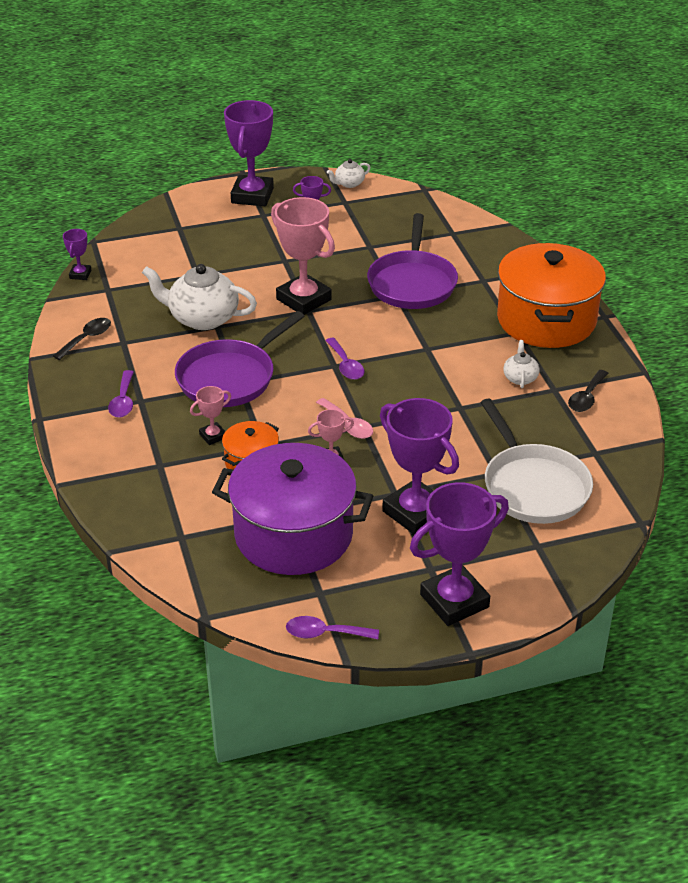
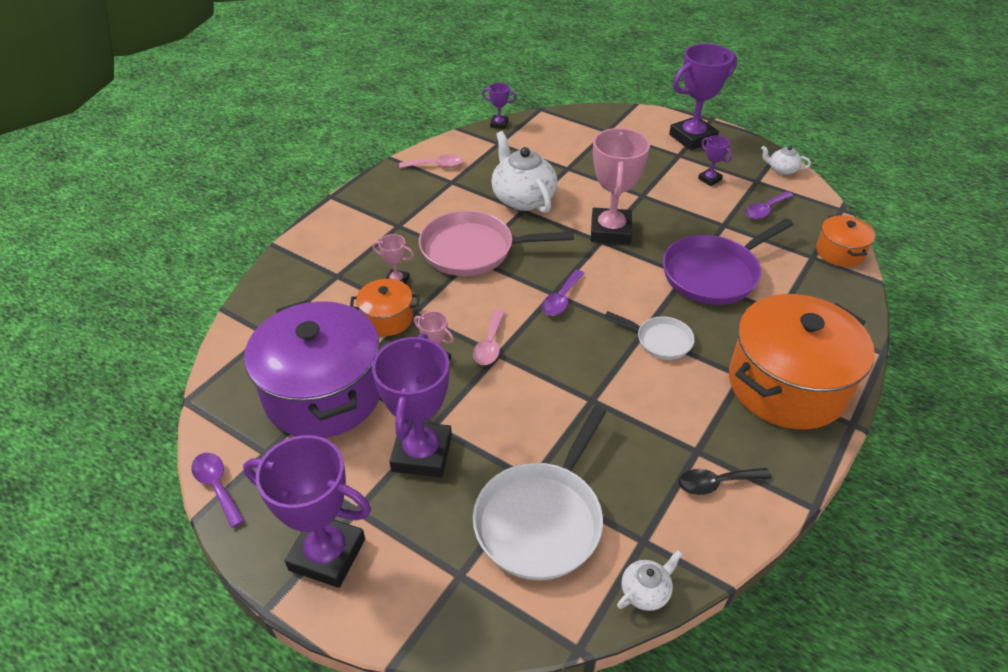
camera: 50 degrees right, 5 degrees up
black spoon [53,318,111,360] -> pink spoon [399,155,463,168]
purple trophy [63,229,91,280] -> purple trophy turned 45 degrees clockwise [482,83,516,129]
purple spoon [108,370,134,418] -> purple spoon moved to [745,191,793,219]
purple pan [175,311,304,407] -> pink pan [419,210,574,276]
white teapot [503,340,540,388] -> white teapot moved to [617,550,682,611]
none -> white pan [605,311,695,360]
none -> orange pot [816,215,875,267]

